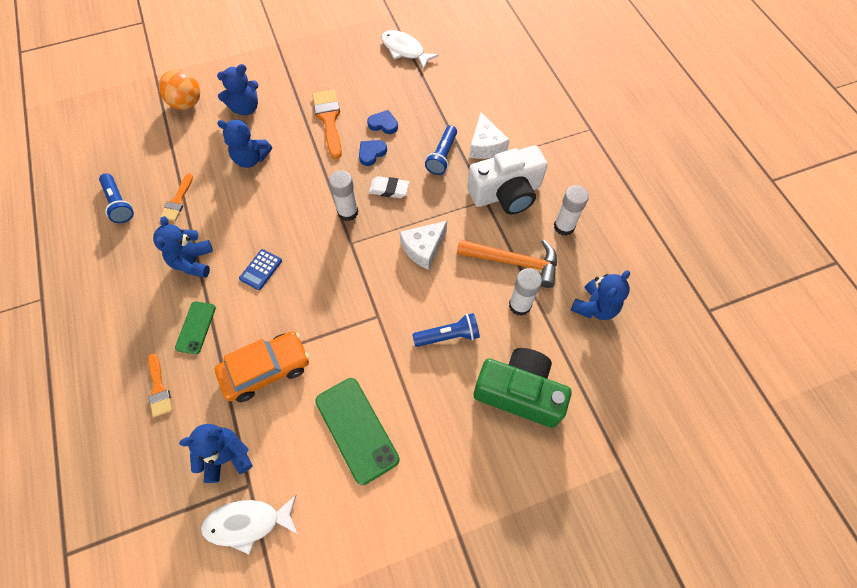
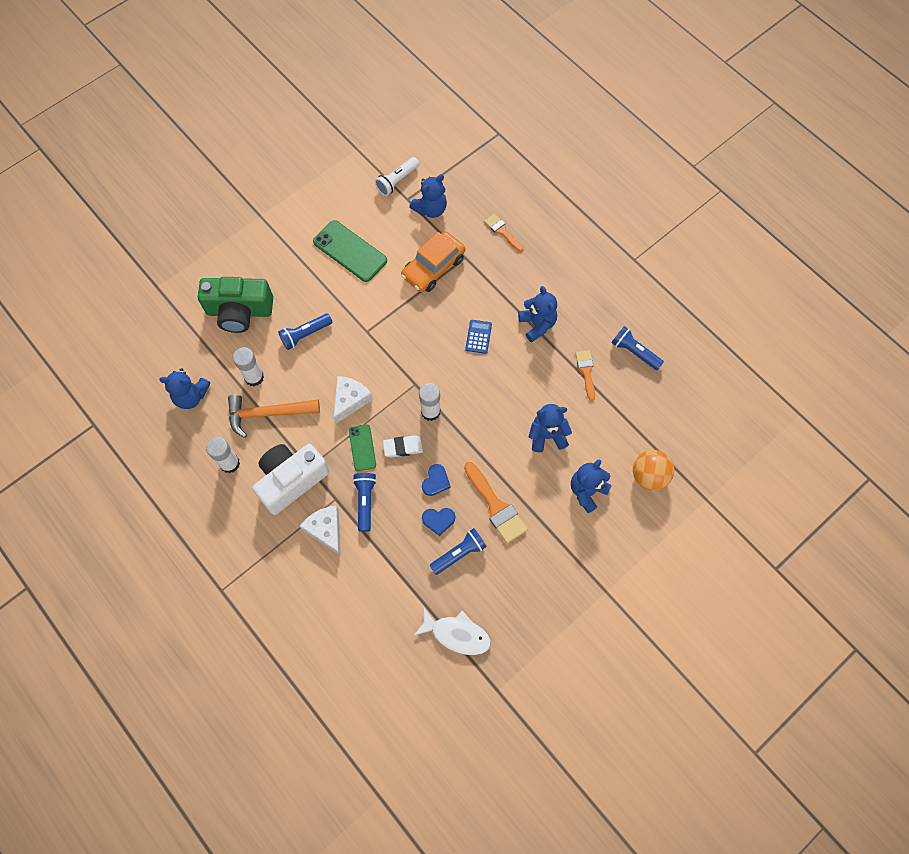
camera: 160 degrees right, 5 degrees up
green phone [175,301,216,354] -> green phone moved to [349,424,376,471]
white fish [201,495,298,555] -> white flashlight [375,157,419,196]
blue teddy bear [571,270,630,320] -> blue teddy bear turned 105 degrees counterclockwise [159,368,210,409]
none -> blue flashlight [429,528,487,575]

